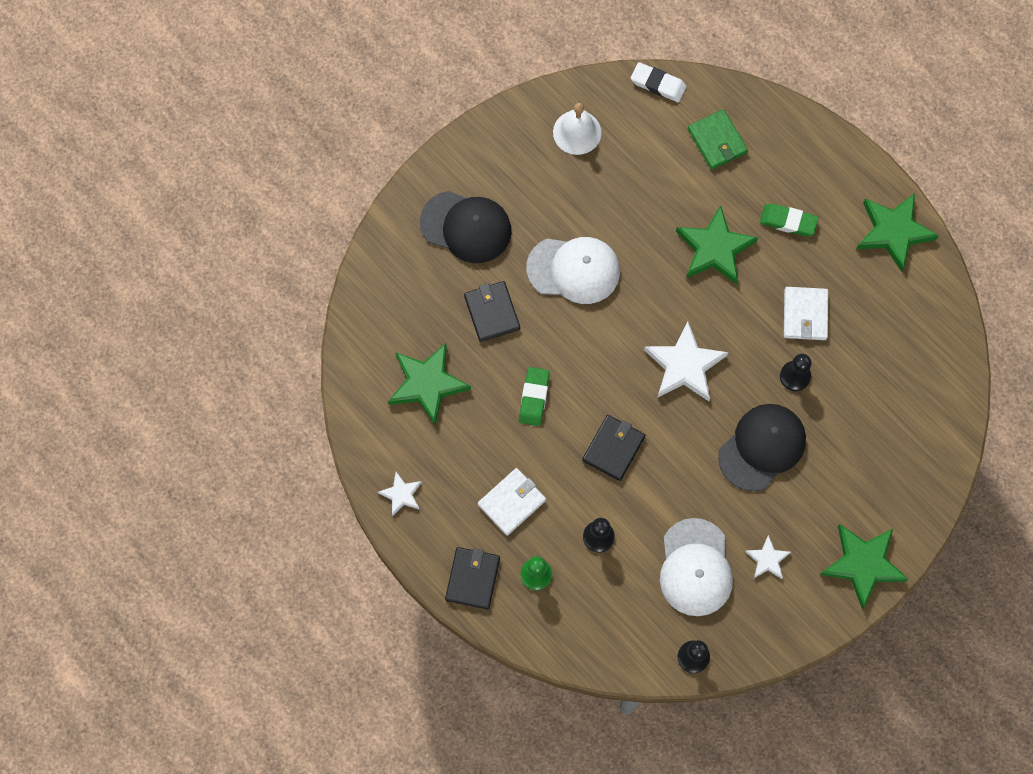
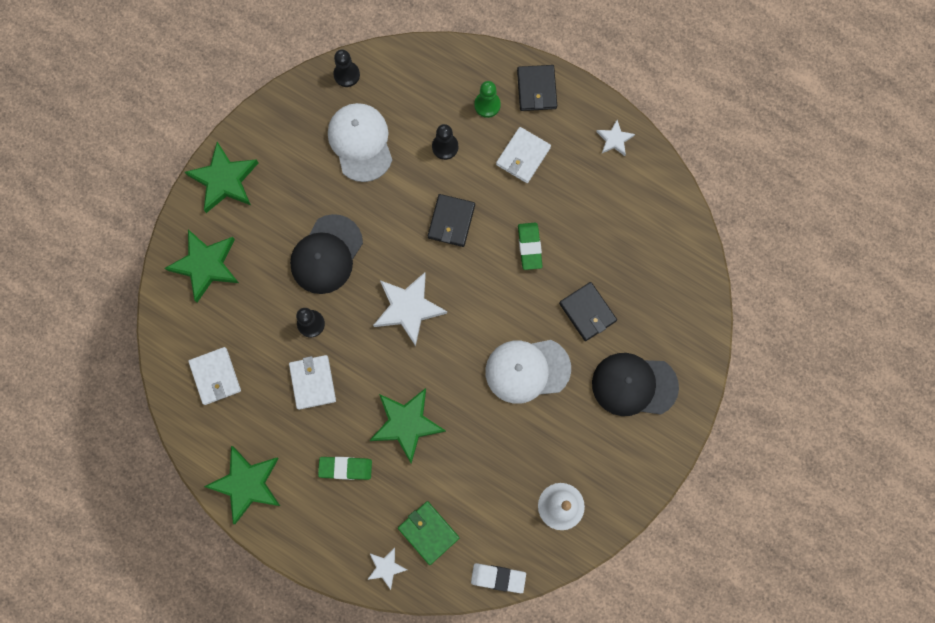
camera: 165 degrees right, 5 degrees up
green star [388,343,471,426] -> green star moved to [165,229,239,302]
white star [745,535,791,579] -> white star moved to [367,548,408,590]
none -> white wallet [188,347,241,405]

